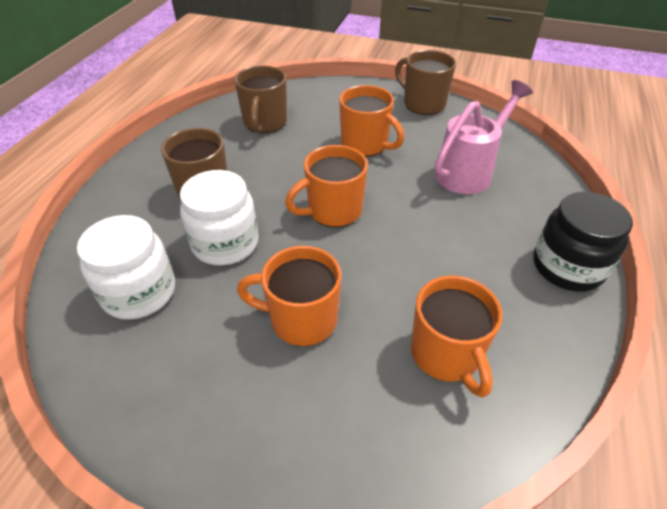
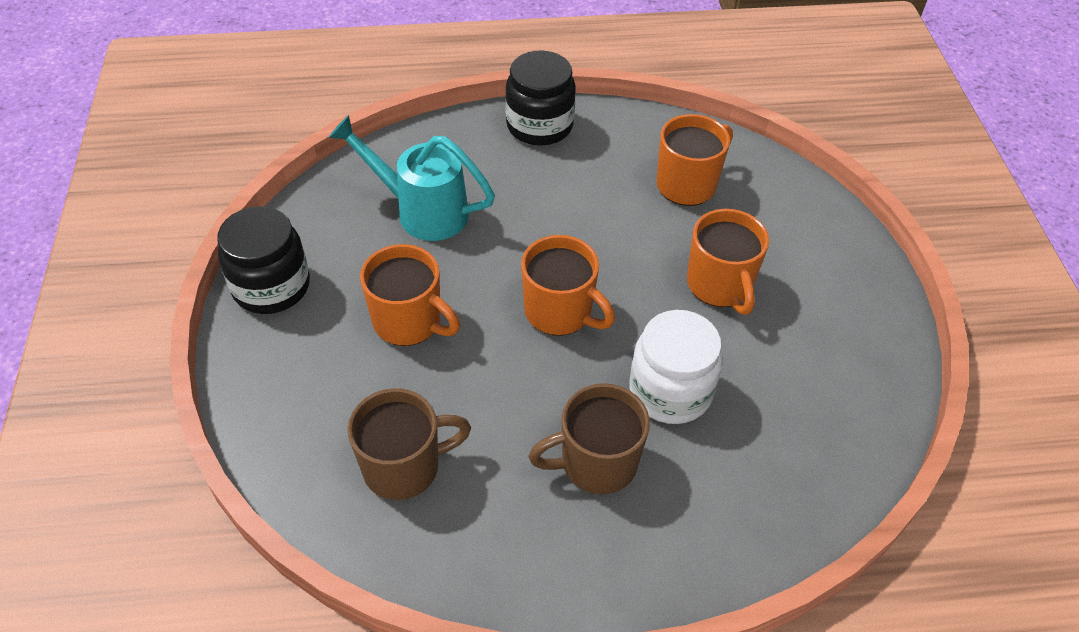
camera: 115 degrees left, 5 degrees up
white jar [77,215,175,320] -> none
orange mug [339,85,404,157] -> orange mug turned 105 degrees clockwise [360,244,460,346]
brown mug [395,50,456,115] -> black jar [217,206,310,314]
pink watering can [435,80,533,194] -> turquoise watering can [329,115,495,241]

